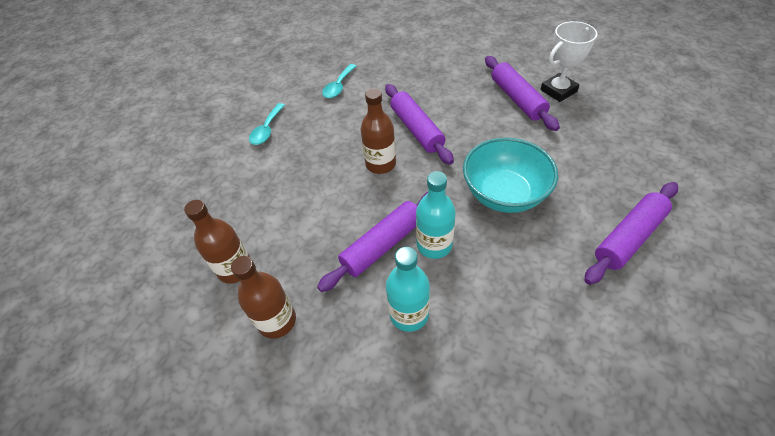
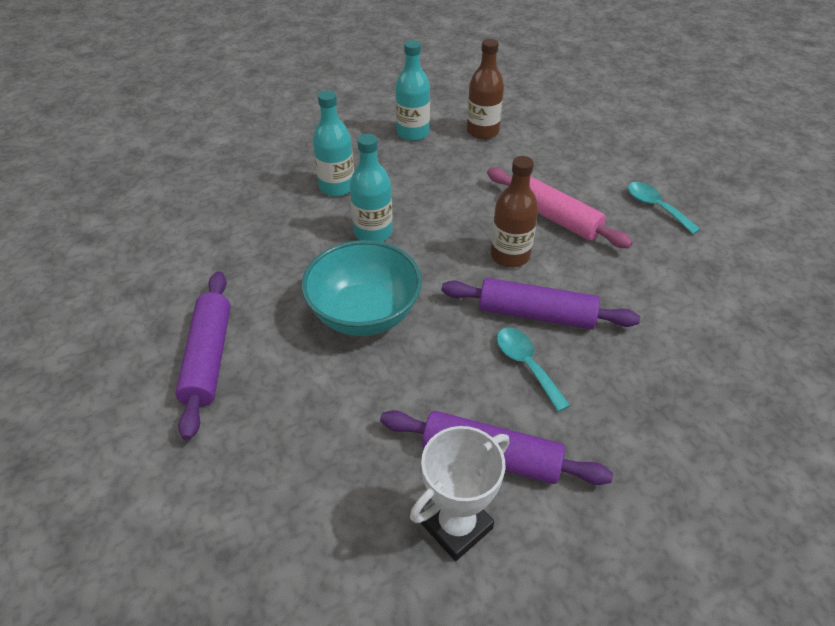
camera: 125 degrees right, 5 degrees down
brown bottle [231,256,296,339] -> turquoise bottle [395,40,430,141]
purple rolling pin [317,192,428,292] -> none
turquoise spoon [322,64,356,98] -> turquoise spoon moved to [497,328,571,412]
white trophy [540,21,597,102] -> white trophy turned 45 degrees clockwise [410,426,509,561]
none -> pink rolling pin [487,168,633,248]

